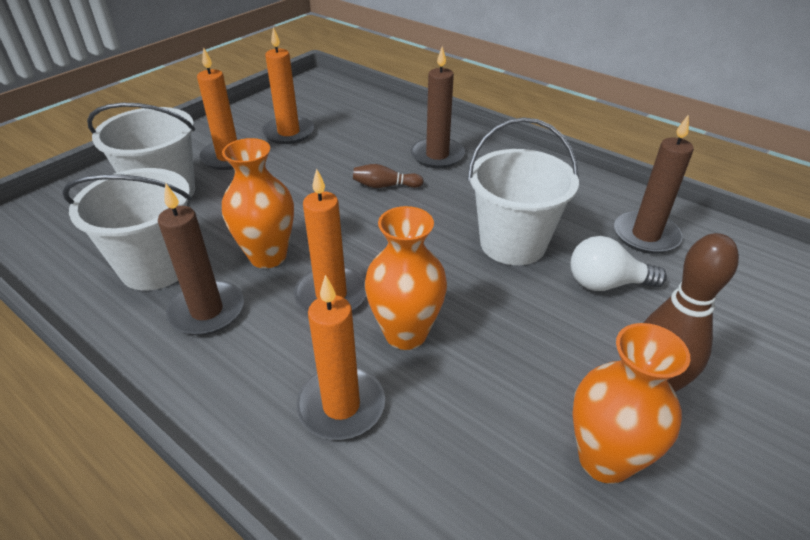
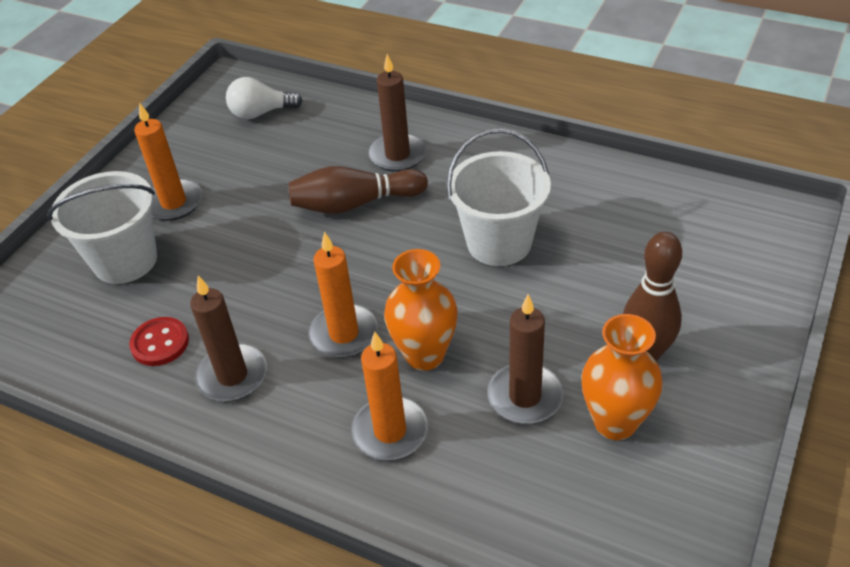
camera: 10 degrees left, 5 degrees up
white bucket [62,168,192,290] -> red button [129,317,189,366]
orange vase [222,138,294,268] -> none
orange candle [262,27,314,144] -> none
brown bowling pin [353,164,424,188] -> brown bowling pin [288,166,428,214], size x1.87
white light bulb [570,236,667,291] -> white light bulb moved to [226,77,303,119]
brown candle [614,114,694,254] -> brown candle moved to [487,295,564,424]

